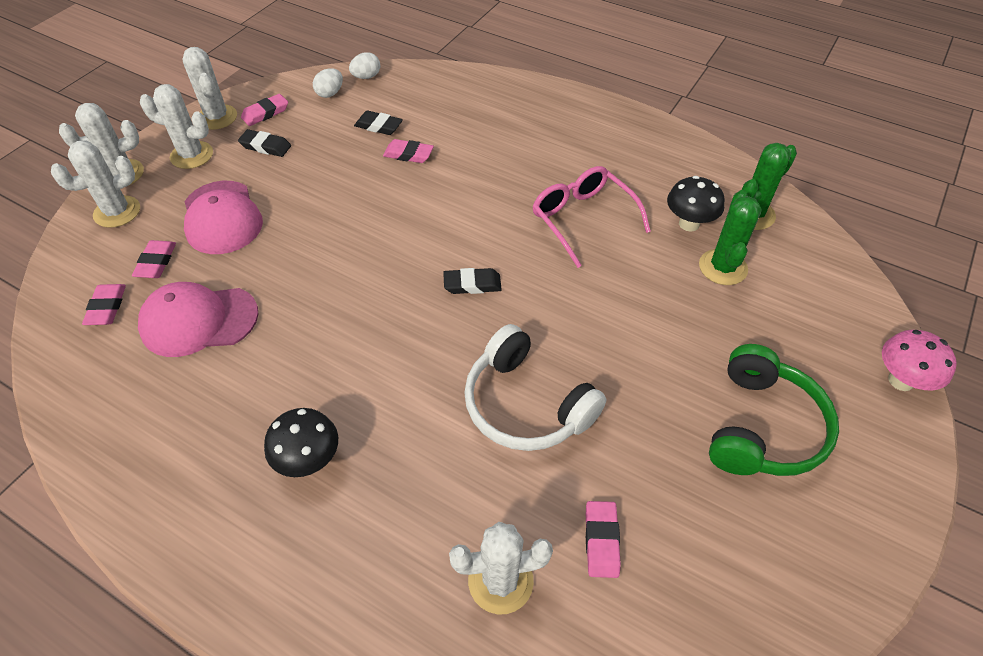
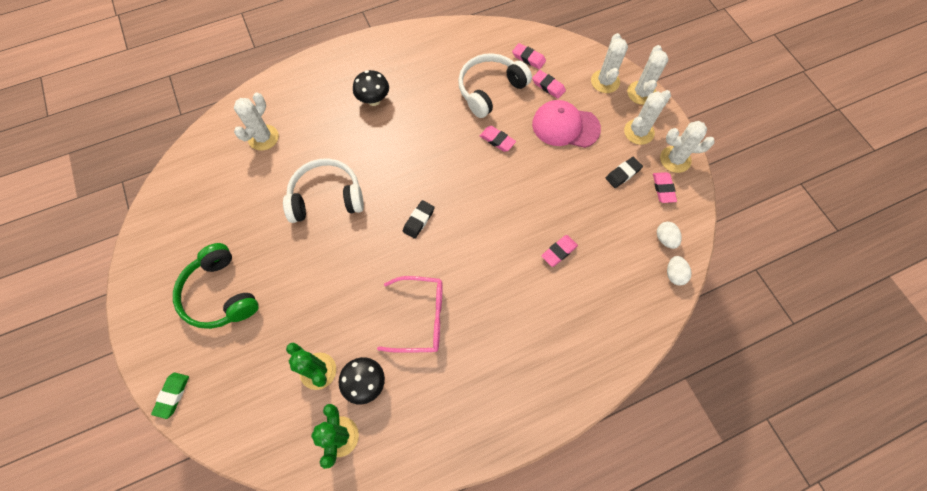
camera: 125 degrees right, 15 degrees up
pink cap [138,282,259,357] -> white headphones [458,53,532,118]
black eraser [354,110,403,135] -> none
pink eraser [586,501,621,578] -> pink eraser moved to [480,126,516,152]
pink mushroom [882,330,957,391] -> green eraser [151,373,189,419]

